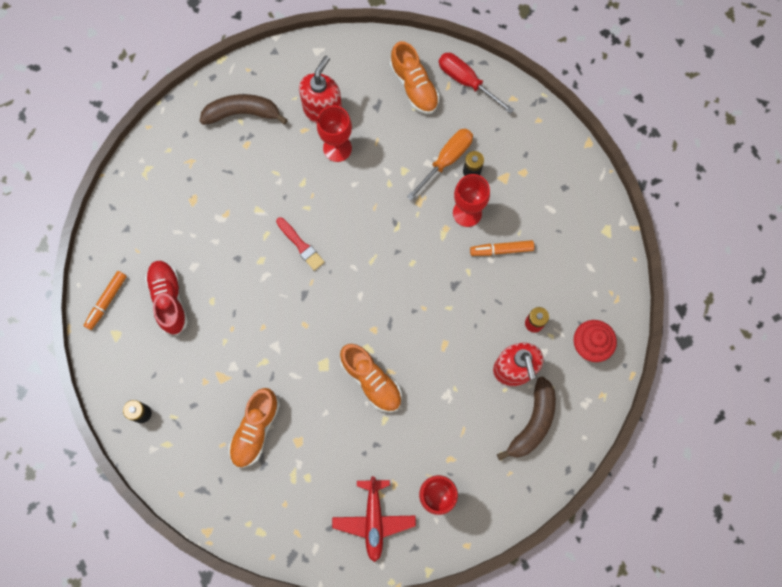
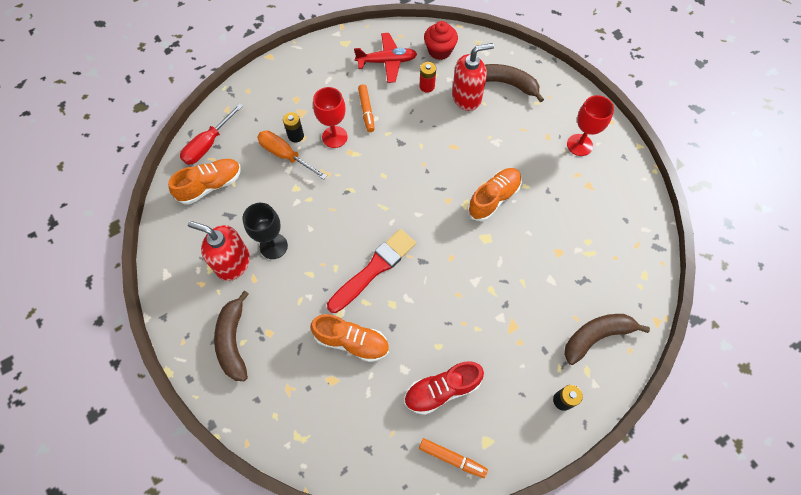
camera: 95 degrees left, 10 degrees down
orange shoe [229,388,280,468] -> orange shoe moved to [311,314,389,362]
red brush [276,217,325,271] -> red brush [327,229,416,313], size x1.73
red goblet [317,106,352,162] -> black goblet [242,203,288,259]
red plane [332,476,416,562] -> red plane moved to [354,33,417,83]
none -> brown banana [564,314,650,365]

